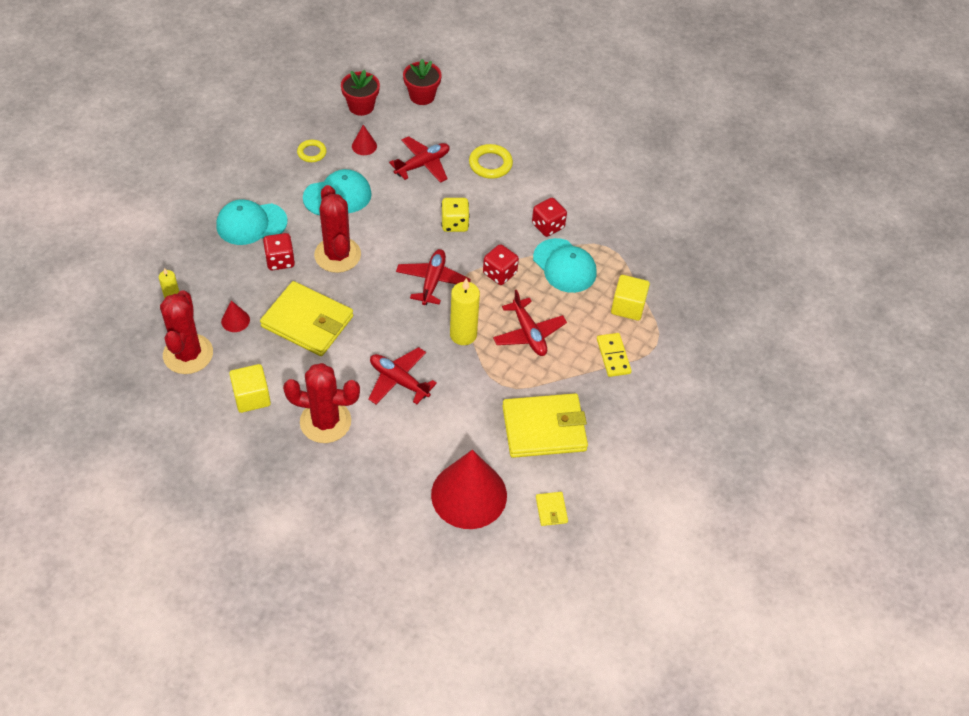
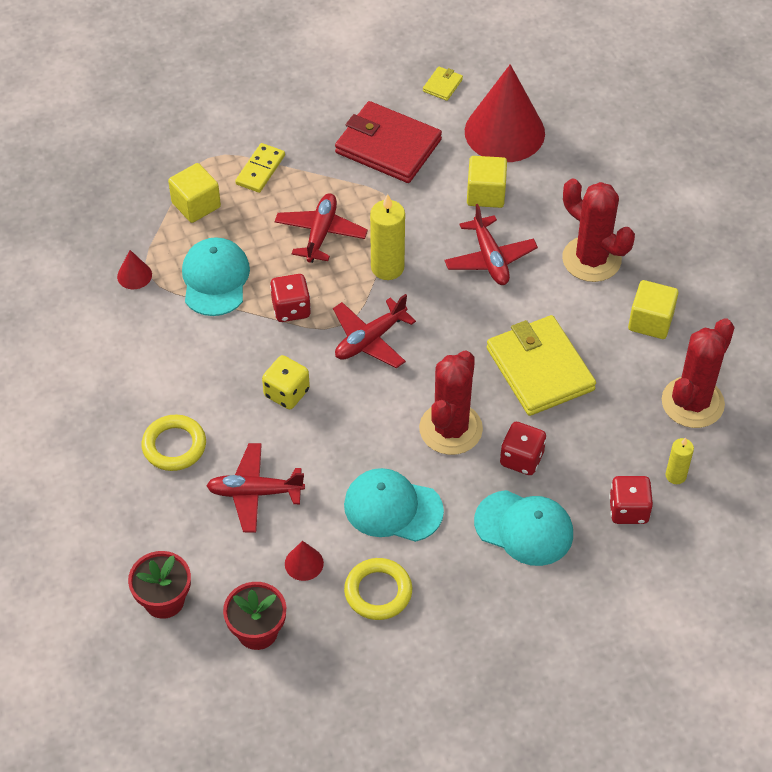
camera: 140 degrees left, 0 degrees up
red cone [221,301,250,332] -> red cone moved to [117,250,152,289]
yellow ring [297,140,327,162] -> yellow ring [344,558,412,620], size x1.50
yellow wallet [502,393,588,458] -> red wallet [335,101,442,183]
red dice [532,198,567,237] -> red dice moved to [609,476,653,524]
none -> yellow cube [467,156,507,208]

